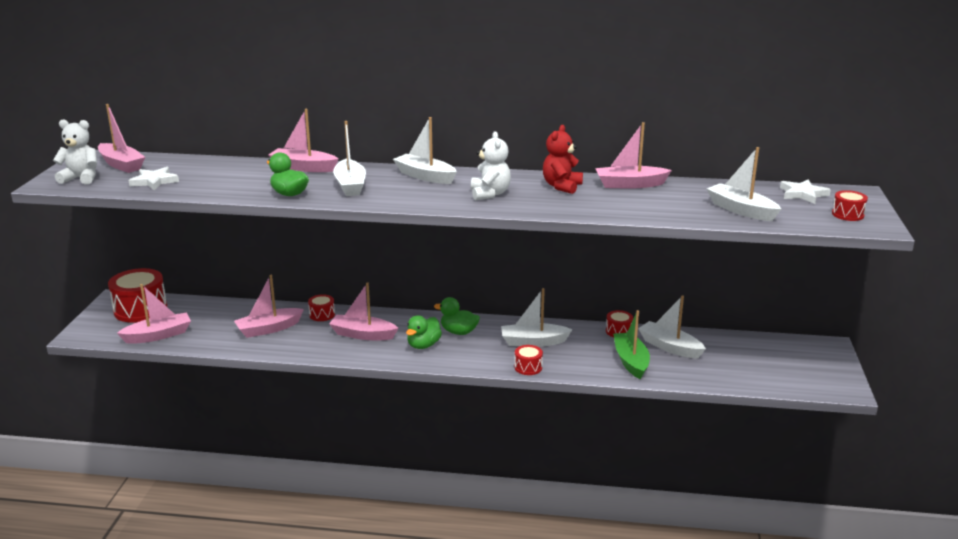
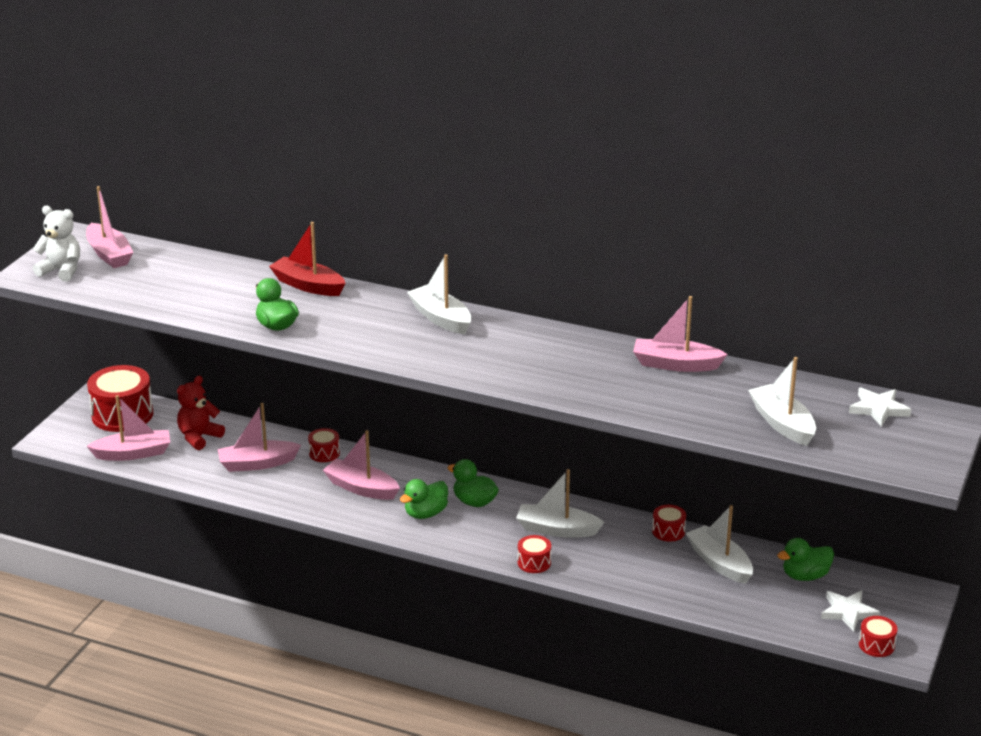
camera: 15 degrees right, 5 degrees up
white star [129,167,179,190] -> white star moved to [821,591,880,632]
pink boat [268,109,339,172] -> red boat [269,222,346,296]
white boat [333,121,366,196] -> none
white teddy bear [471,131,511,200] -> none
red teddy bear [543,125,583,194] -> red teddy bear moved to [177,376,225,450]
green boat [613,310,650,379] -> none
red drum [832,190,868,221] -> red drum moved to [859,616,898,657]
none -> green duck [777,538,834,581]

